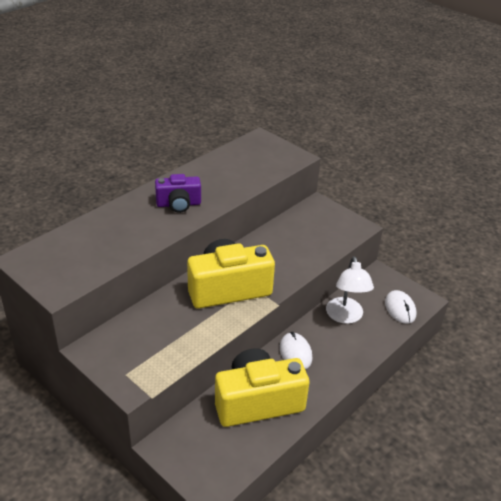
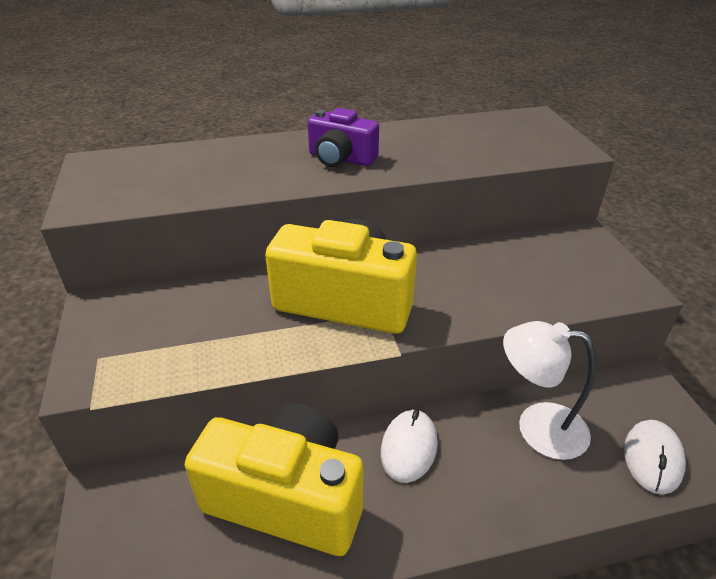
camera: 35 degrees right, 0 degrees up
white lamp [326,256,374,324] -> white lamp turned 75 degrees clockwise [503,321,596,460]

